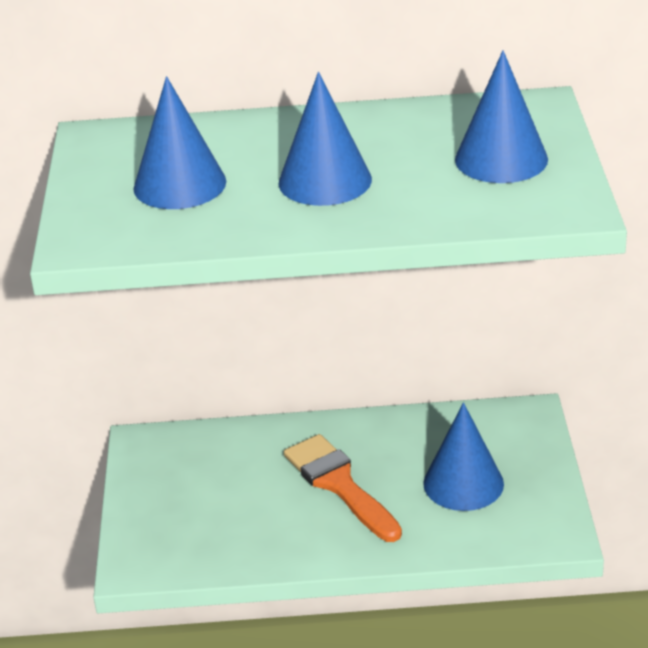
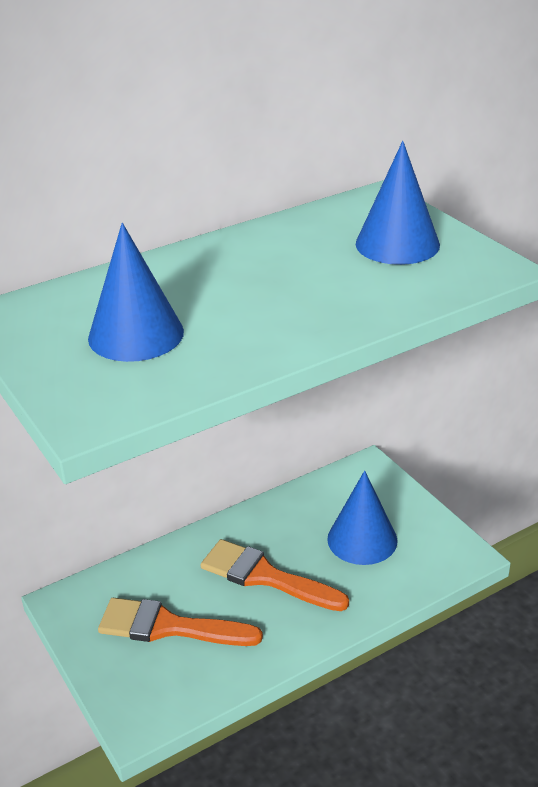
camera: 30 degrees left, 0 degrees up
blue cone [279,72,372,206] -> none
none -> orange brush [98,598,263,646]

